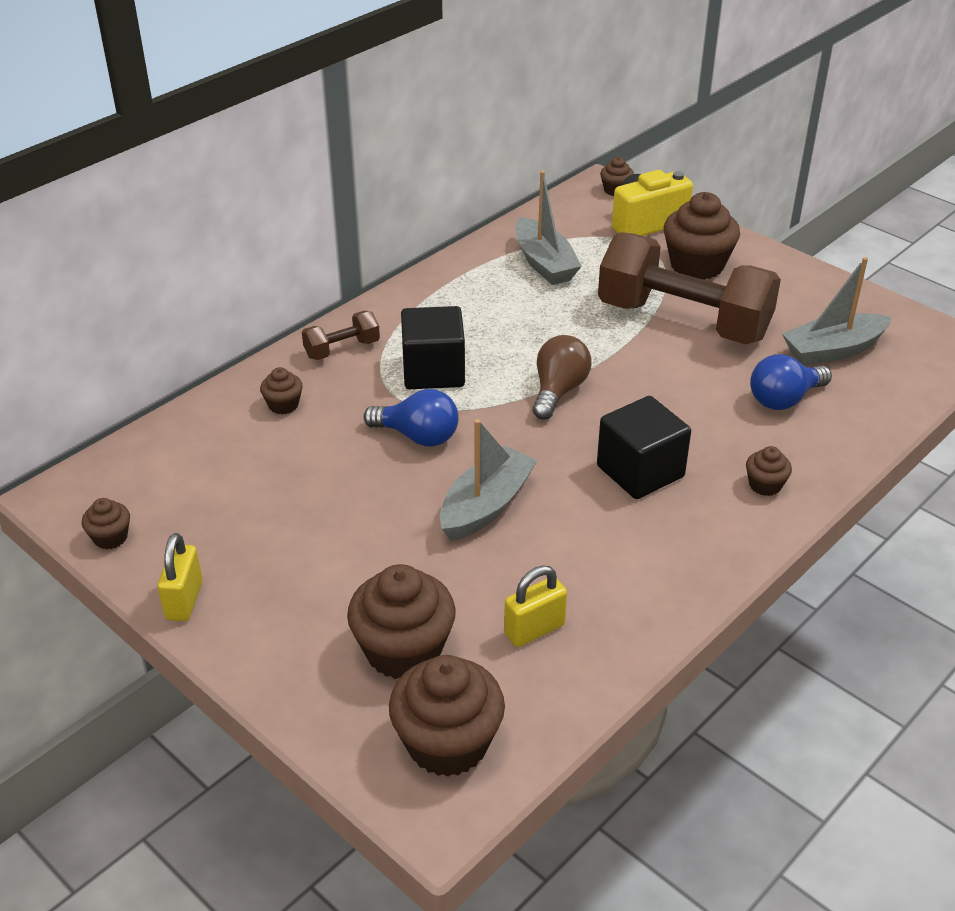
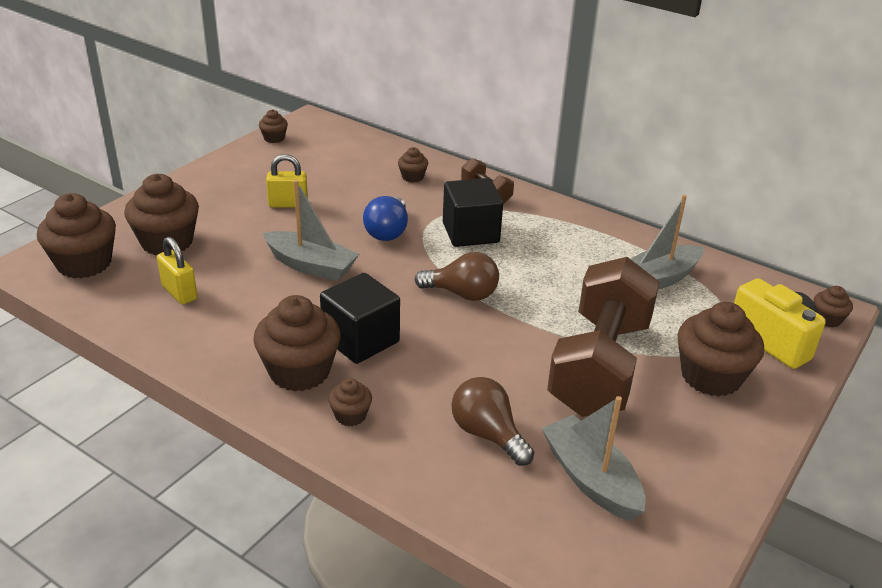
camera: 80 degrees right, 5 degrees down
yellow padlock [158,533,203,621] -> yellow padlock moved to [266,154,308,208]
blue light bulb [750,354,832,410] -> brown light bulb [451,377,534,466]
none -> brown cupcake [253,295,341,391]

